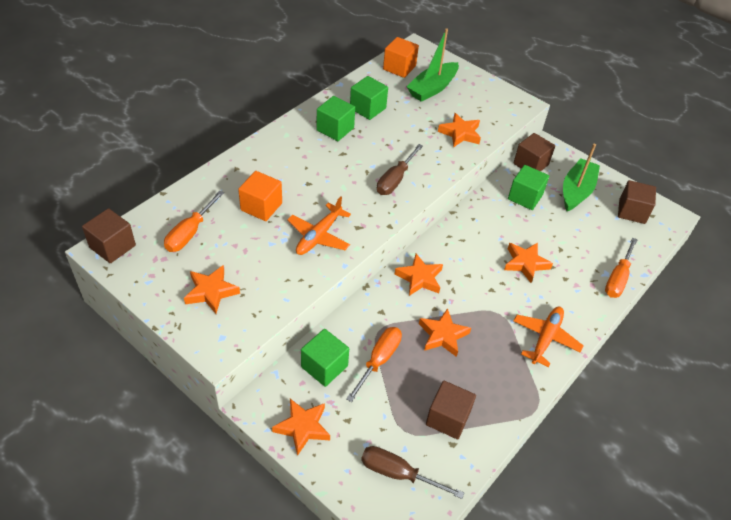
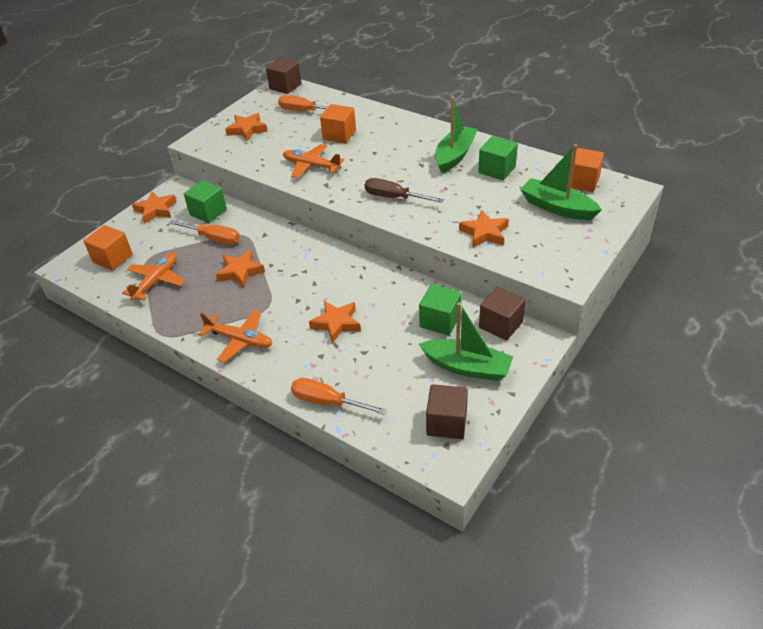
camera: 90 degrees right, 5 degrees down
green cube [317,96,355,141] -> green boat [435,97,478,173]
brown screwdriver [361,446,464,499] -> orange cube [84,225,133,271]
orange star [395,254,443,296] -> none
brown cube [426,381,476,439] -> orange plane [122,253,185,300]

